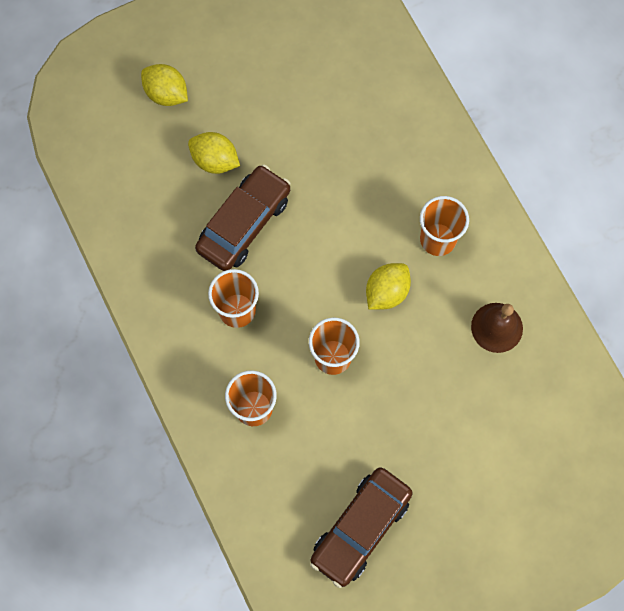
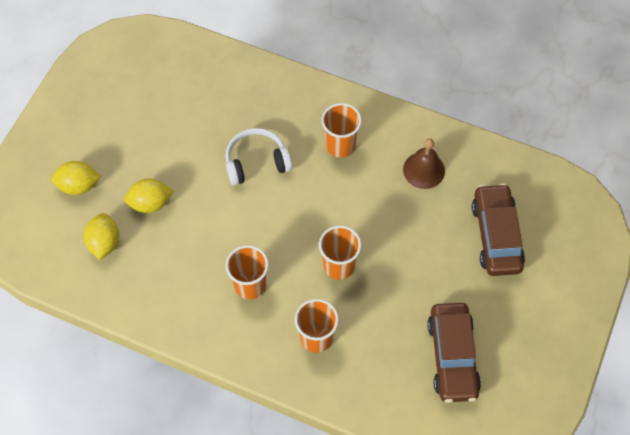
camera: 40 degrees left, 10 degrees down
brown car [195,165,290,271] -> brown car moved to [472,183,525,276]
yellow lemon [366,263,411,310] -> yellow lemon moved to [84,213,119,260]
none -> white headphones [225,128,292,186]

